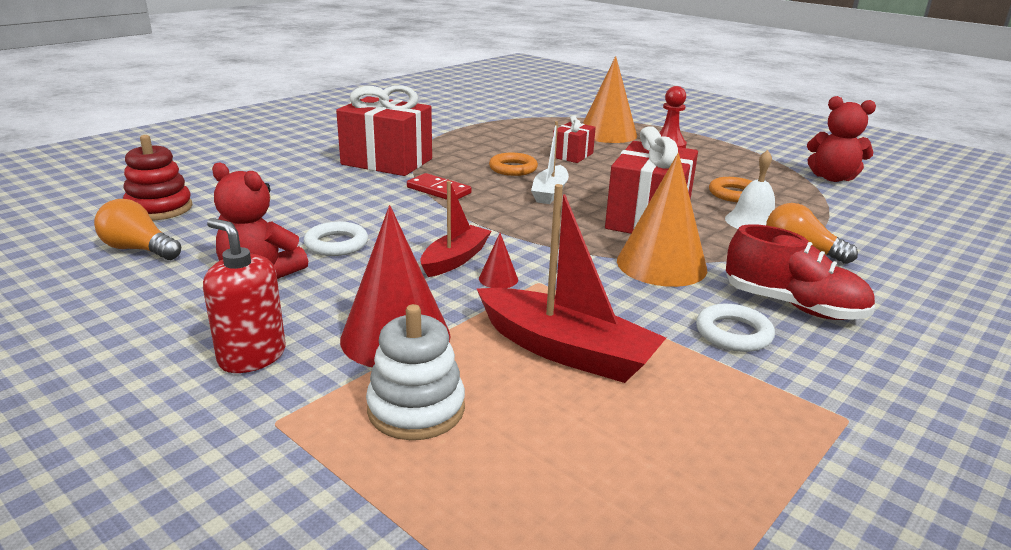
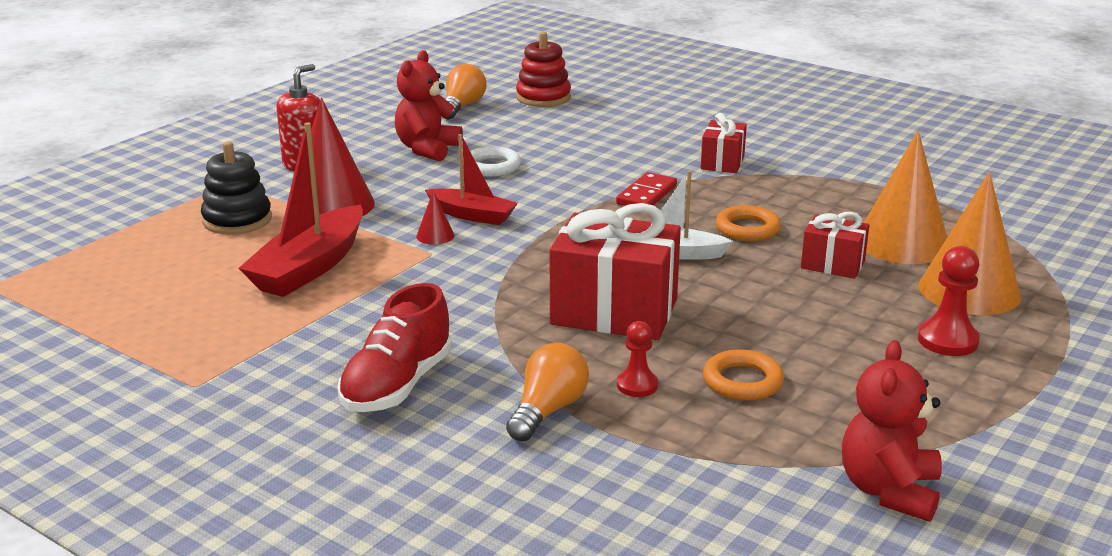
camera: 85 degrees right, 0 degrees up
red gift [336,85,432,176] -> red gift [701,113,747,173], size x0.53
white stacking toy [366,304,465,440] -> black stacking toy [201,141,272,234]
orange cone [617,153,707,287] -> orange cone moved to [864,131,947,264]
white ring [696,304,775,352] -> none
white bell [725,150,775,229] -> red pawn [617,321,658,397]

